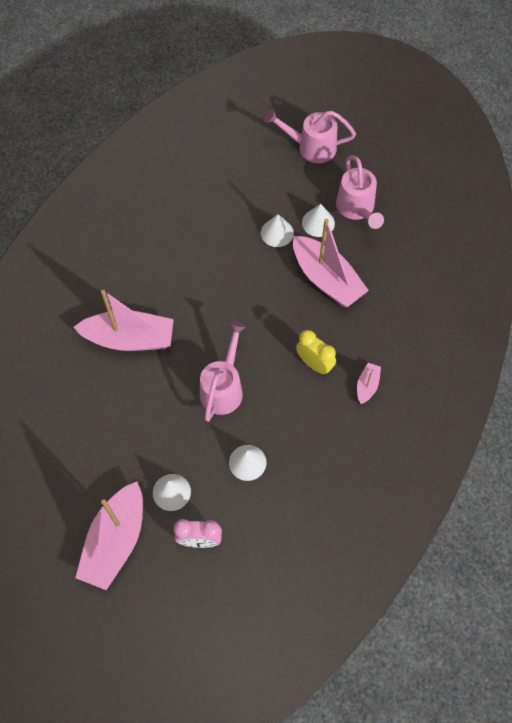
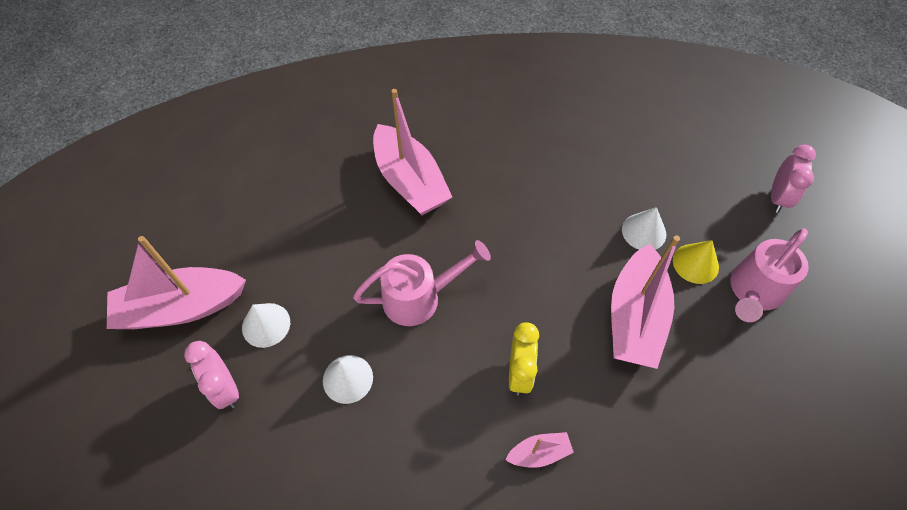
camera: 55 degrees right, 5 degrees down
pink watering can [264,109,356,163] -> pink clock [771,144,816,213]
white cone [302,204,335,237] -> yellow cone [673,240,719,284]

